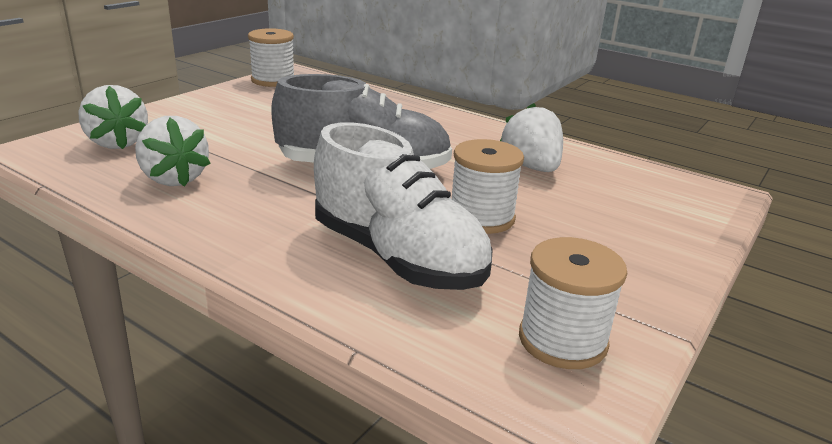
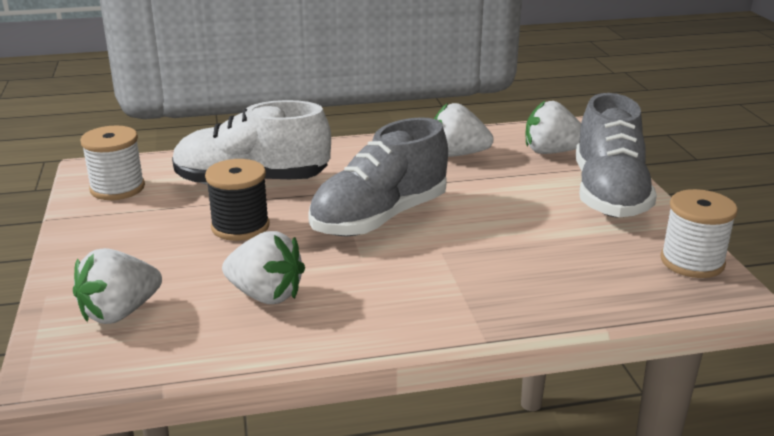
camera: 135 degrees right, 0 degrees up
white spool [452,139,524,234] -> black spool [205,159,270,241]
none -> white strawberry [73,248,162,324]
none -> grey shoe [576,93,657,218]

